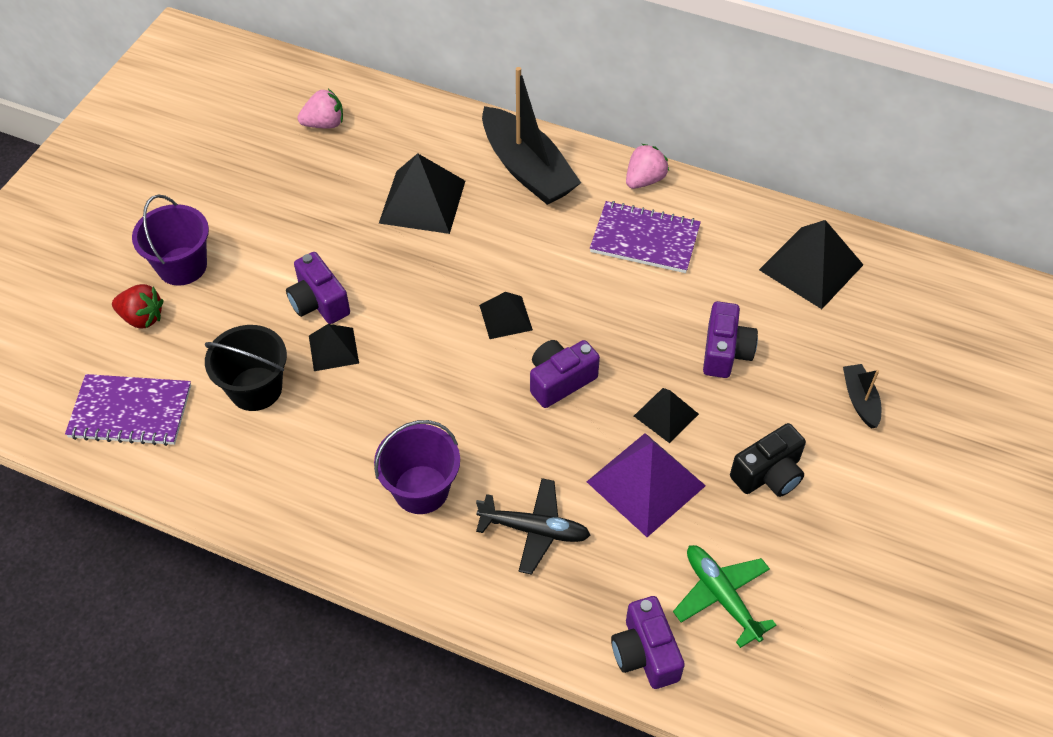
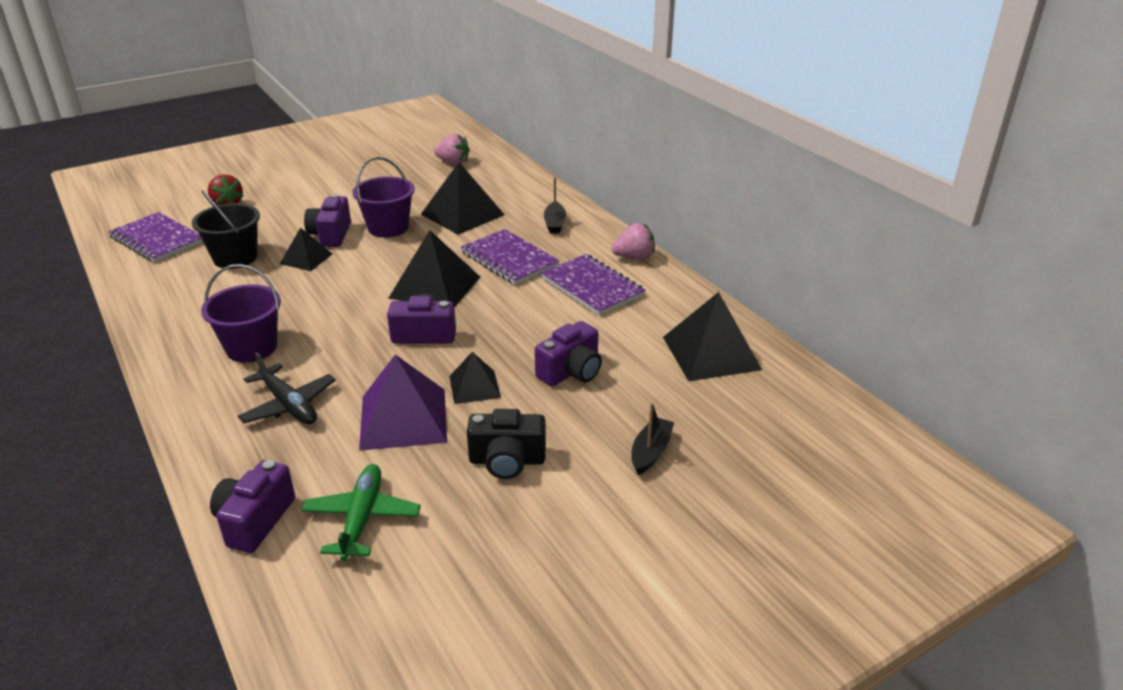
camera: 35 degrees right, 20 degrees down
purple bucket [132,194,209,286] -> purple bucket moved to [352,157,415,238]
black pyramid [479,292,533,339] -> black pyramid [389,230,480,308], size x1.75
black boat [482,67,581,205] -> black boat [544,177,566,233], size x0.46
none -> purple notebook [461,229,560,285]

